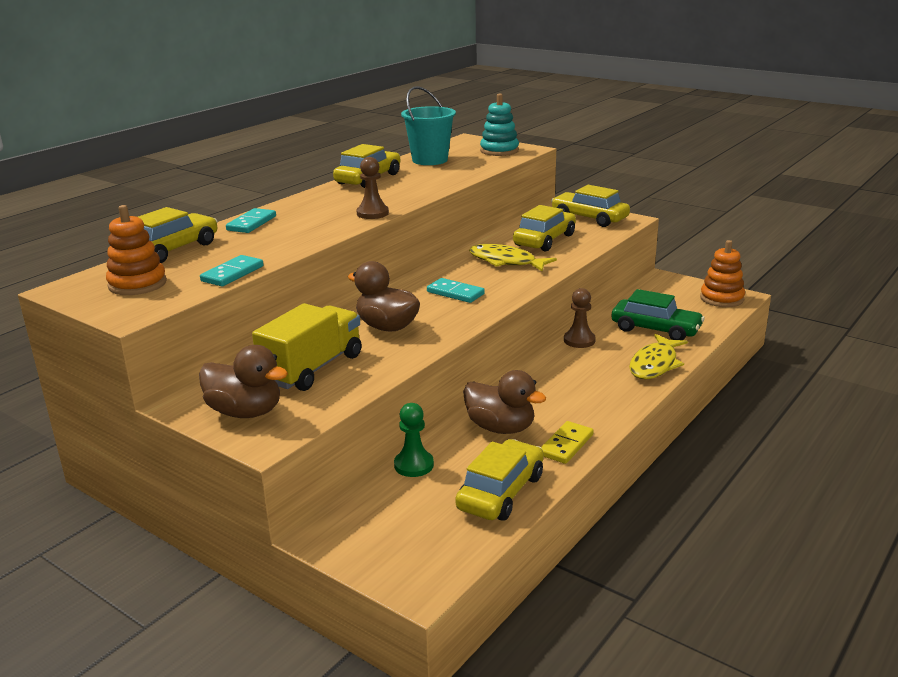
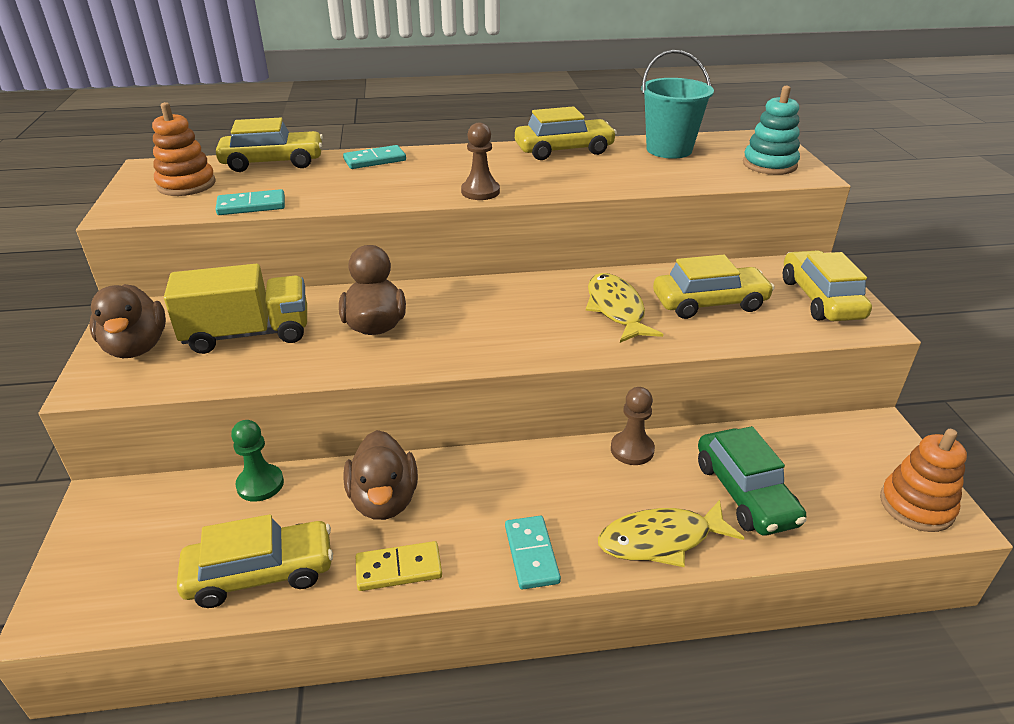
camera: 45 degrees right, 10 degrees up
turquoise domino [427,278,485,303] -> turquoise domino moved to [505,516,561,590]

